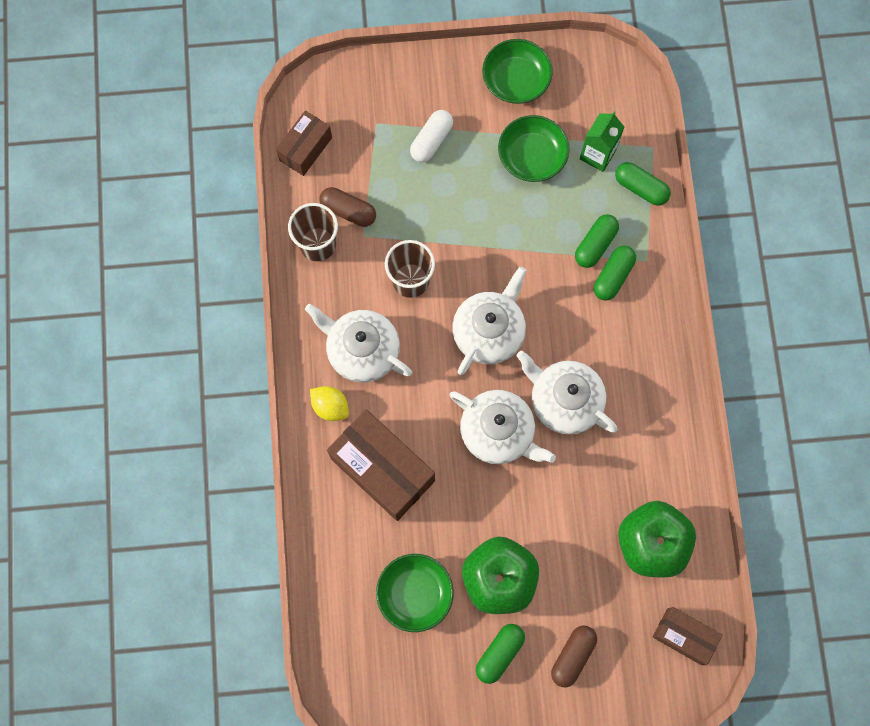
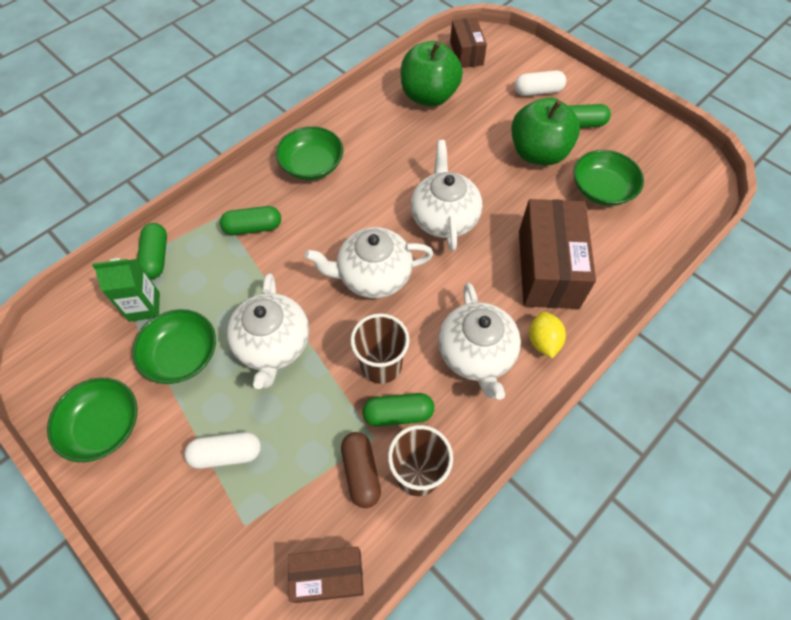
camera: 130 degrees left, 15 degrees down
white teapot [516,351,618,435] -> white teapot moved to [227,273,309,389]
brown capsule [551,625,597,687] -> white capsule [515,70,566,96]
green capsule [575,214,619,268] -> green capsule moved to [362,393,434,427]
none -> green bowl [276,126,343,180]

